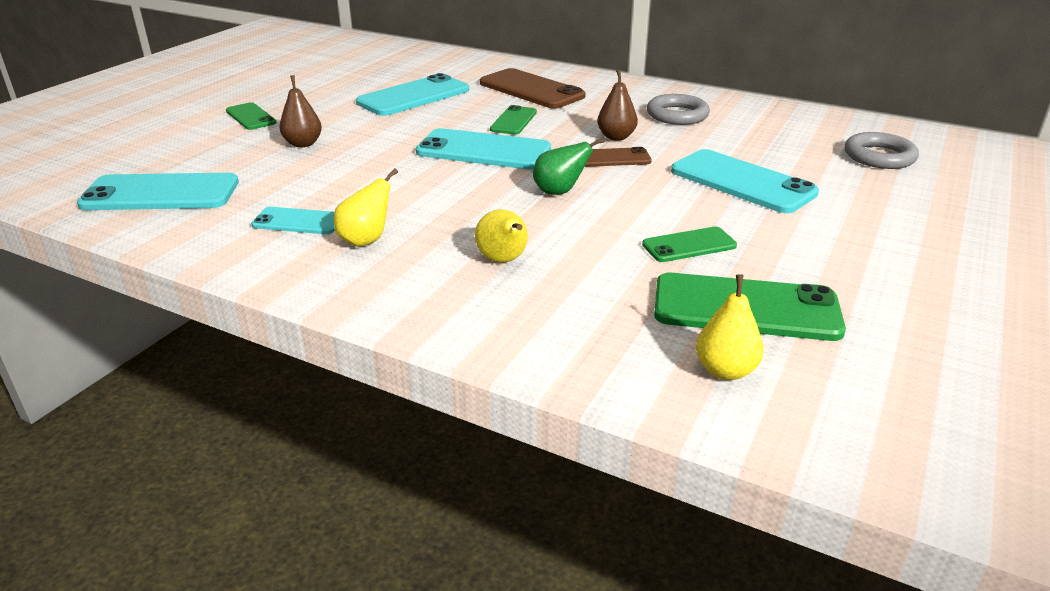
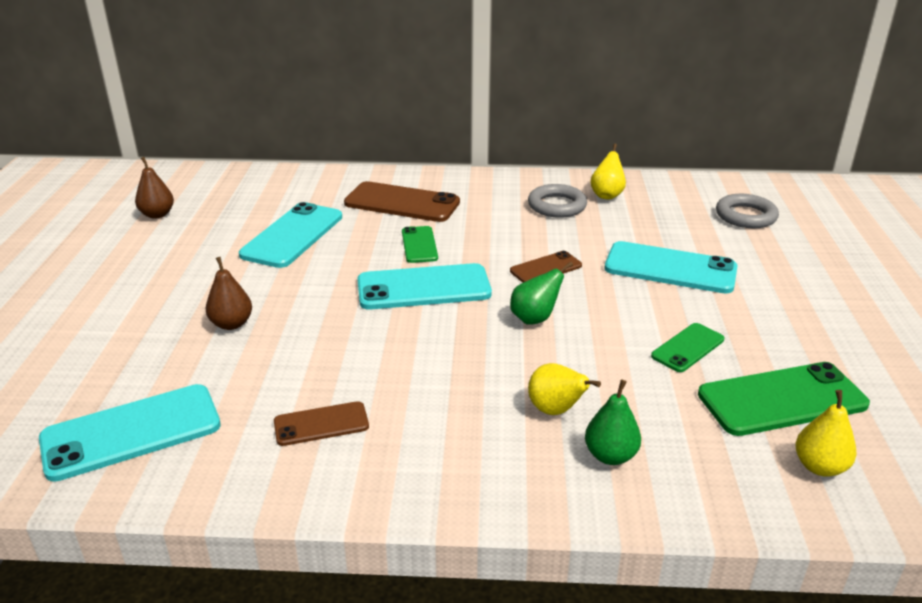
camera: 25 degrees left, 0 degrees up
green phone [226,102,277,130] -> none
turquoise phone [251,207,335,234] -> brown phone [274,401,369,446]
yellow pear [334,168,398,247] -> yellow pear moved to [590,144,626,199]
brown pear [597,70,638,141] -> brown pear moved to [135,157,174,219]
none -> green pear [585,380,641,465]

